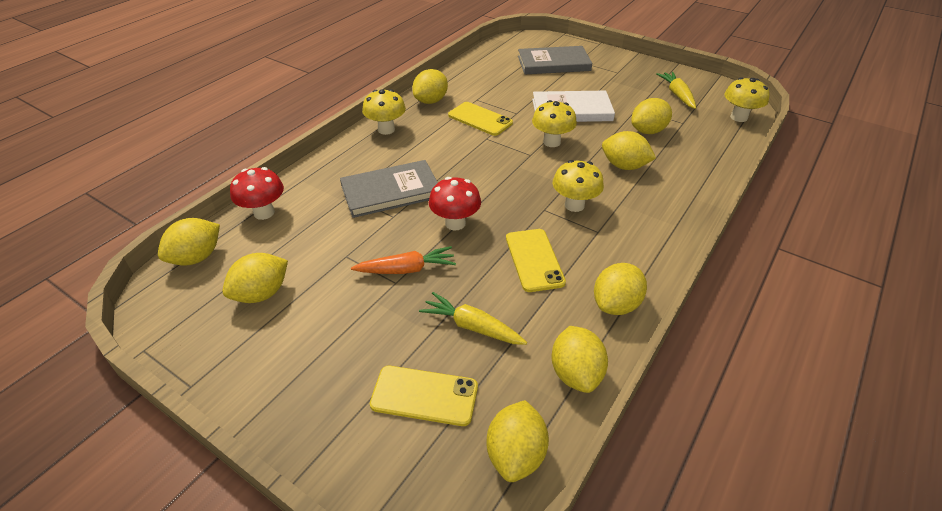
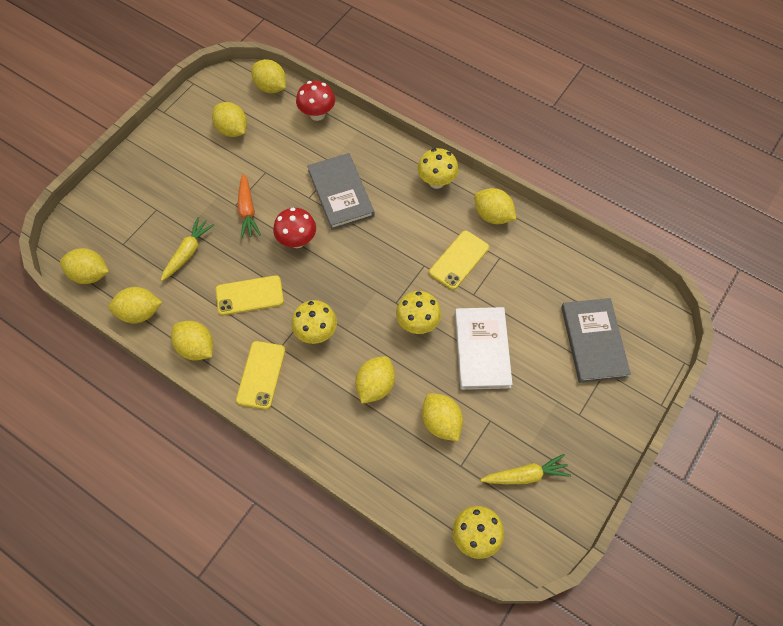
camera: 90 degrees right, 20 degrees up
yellow phone [370,366,478,426] -> yellow phone moved to [236,341,285,410]

